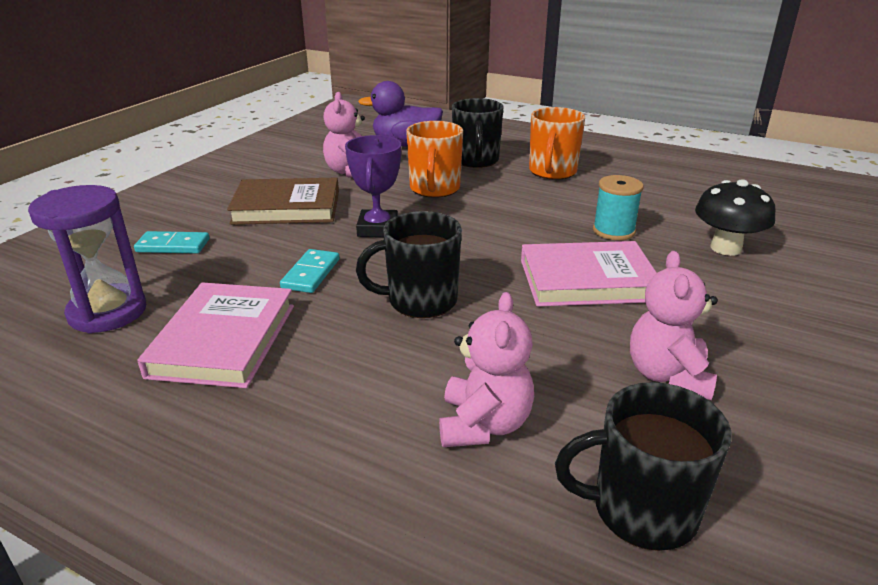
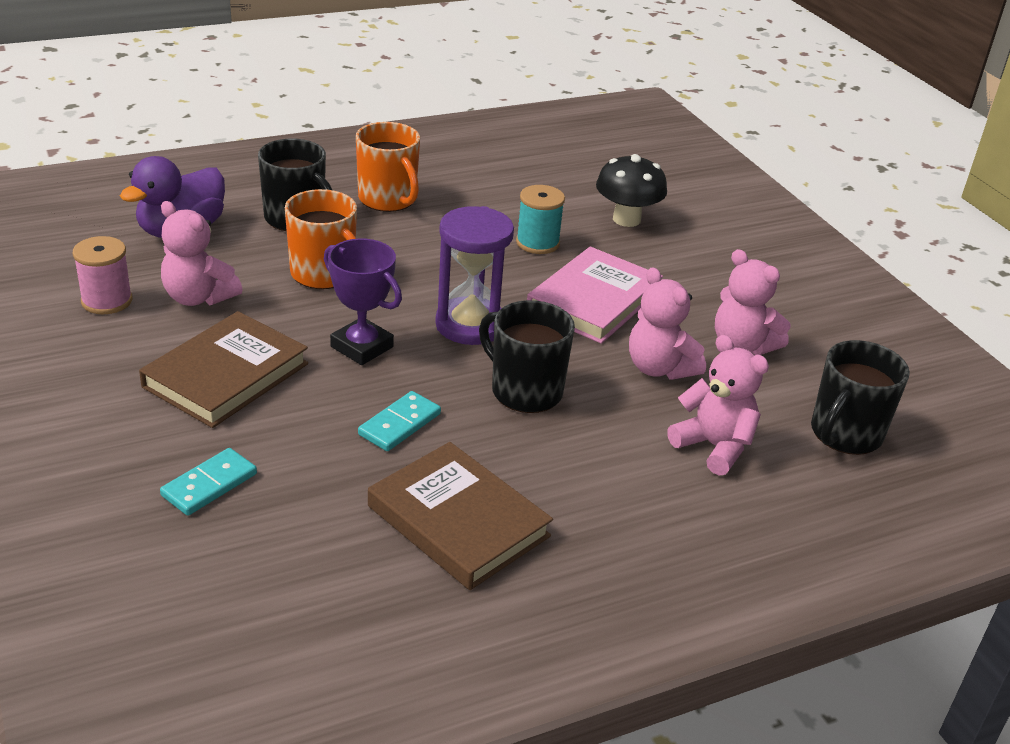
camera: 55 degrees left, 5 degrees up
purple hourglass [28,185,146,334] -> purple hourglass moved to [435,206,514,345]
pink book [138,282,294,388] -> brown book [368,442,553,590]
turquoise domino [280,249,339,293] -> turquoise domino turned 75 degrees clockwise [358,391,441,451]
black mug [356,211,462,318] -> black mug turned 105 degrees clockwise [479,300,575,413]
none -> pink spool [73,236,132,314]
none -> pink teddy bear [629,267,706,380]

